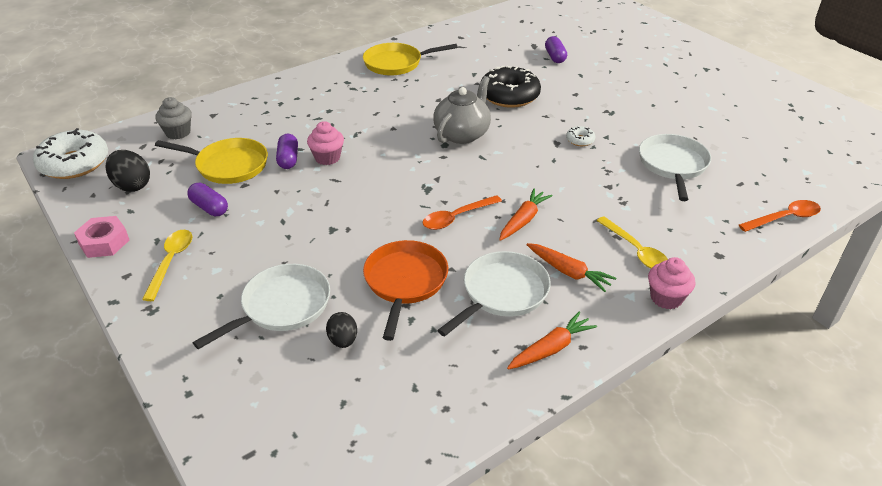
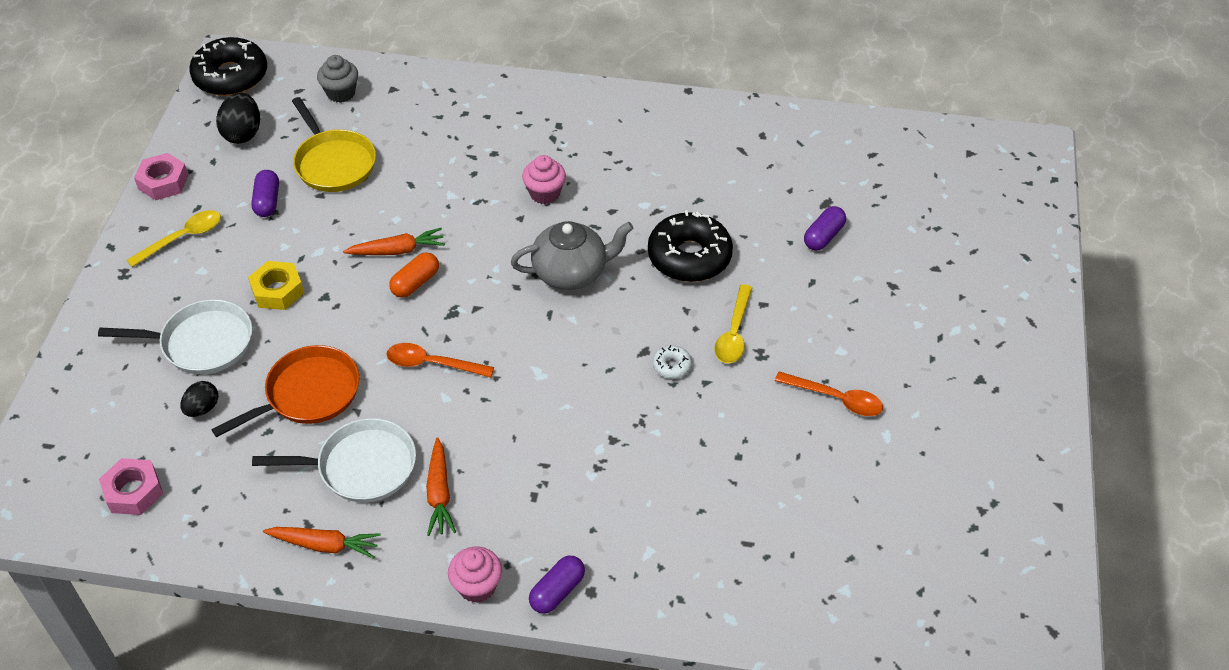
camera: 45 degrees right, 10 degrees up
white donut [33,128,108,179] -> black donut [189,37,267,96]
purple capsule [276,134,298,169] -> purple capsule moved to [529,556,585,614]
pink cupcake [307,121,344,165] -> pink cupcake moved to [522,155,566,204]
yellow pan [363,43,458,75] -> none
orange carrot [499,188,552,241] -> orange carrot moved to [343,228,445,255]
yellow spoon [596,216,668,269] -> yellow spoon moved to [714,284,753,363]
white pan [639,134,711,201] -> none
orange spoon [739,200,821,232] -> orange spoon moved to [775,372,883,416]
none -> pink nut [99,458,163,515]
none -> yellow nut [248,261,304,310]
none -> orange capsule [389,252,439,298]

